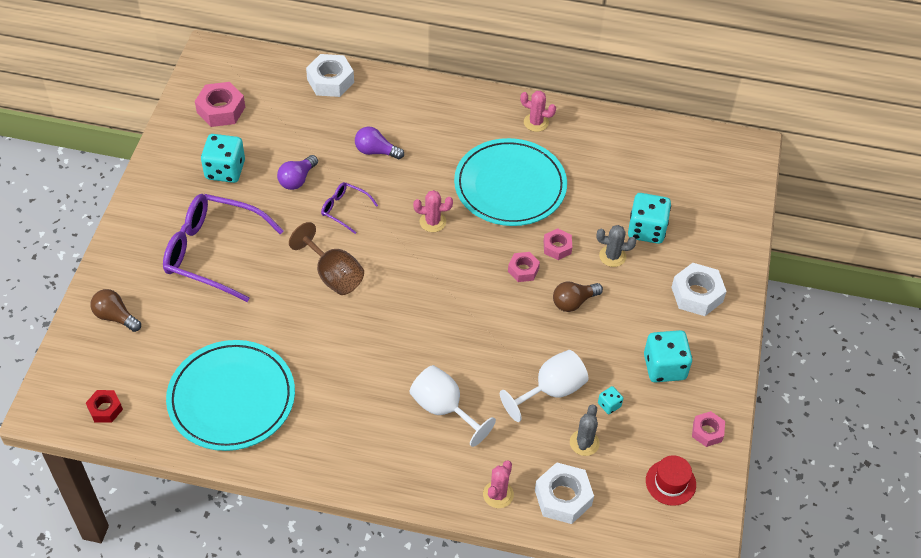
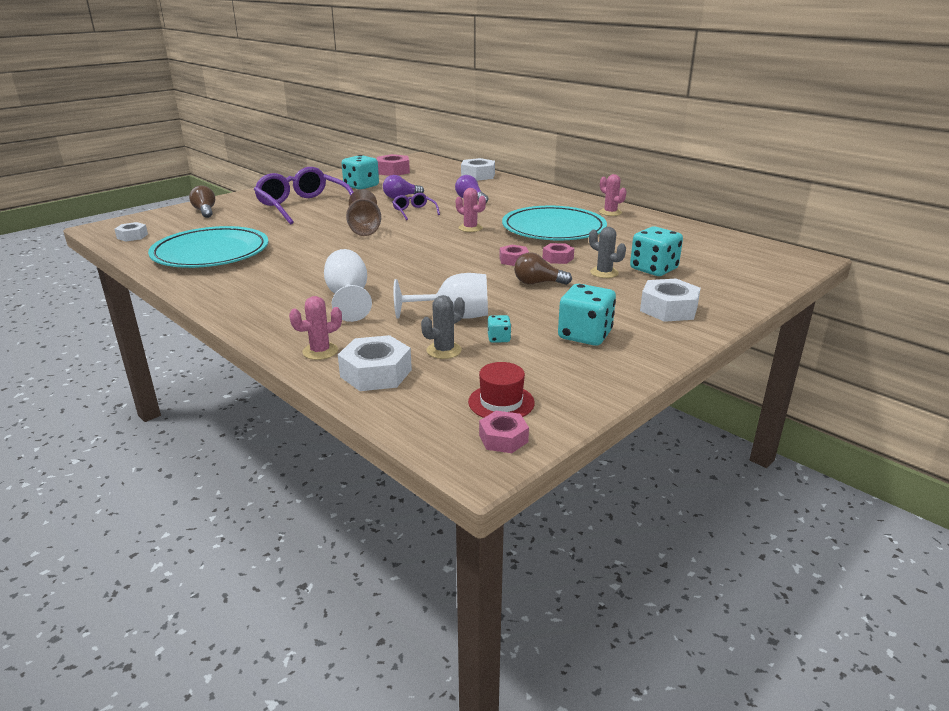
camera: 35 degrees right, 25 degrees down
red nut [86,390,123,423] -> white nut [114,222,148,242]
pink nut [692,411,725,447] -> pink nut moved to [479,411,529,453]

